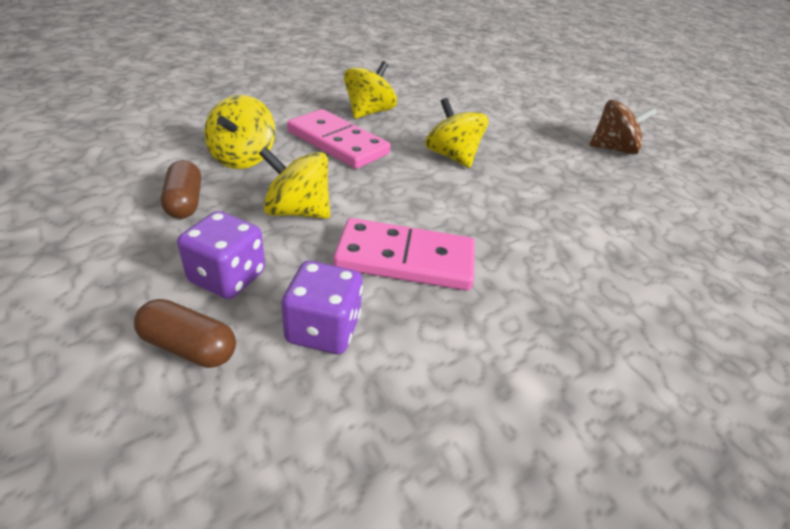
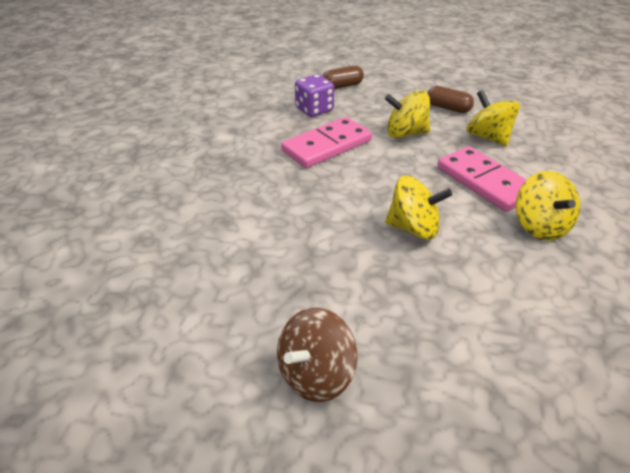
camera: 140 degrees right, 0 degrees up
purple dice [177,211,265,299] -> none
yellow spinning top [259,147,330,219] -> yellow spinning top turned 150 degrees counterclockwise [385,90,430,138]
pink domino [287,109,391,169] -> pink domino turned 60 degrees clockwise [437,146,527,212]

